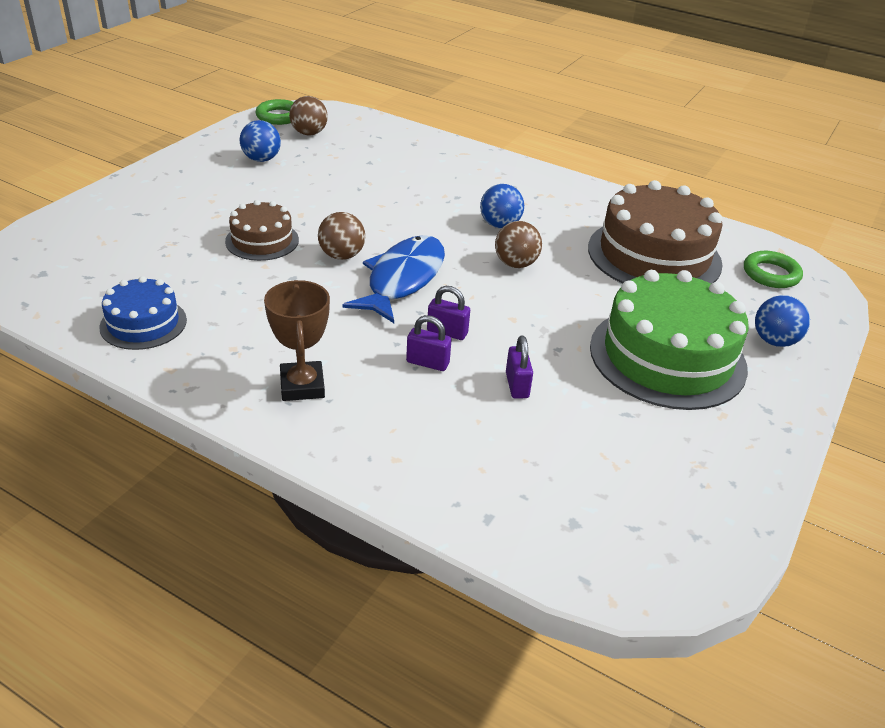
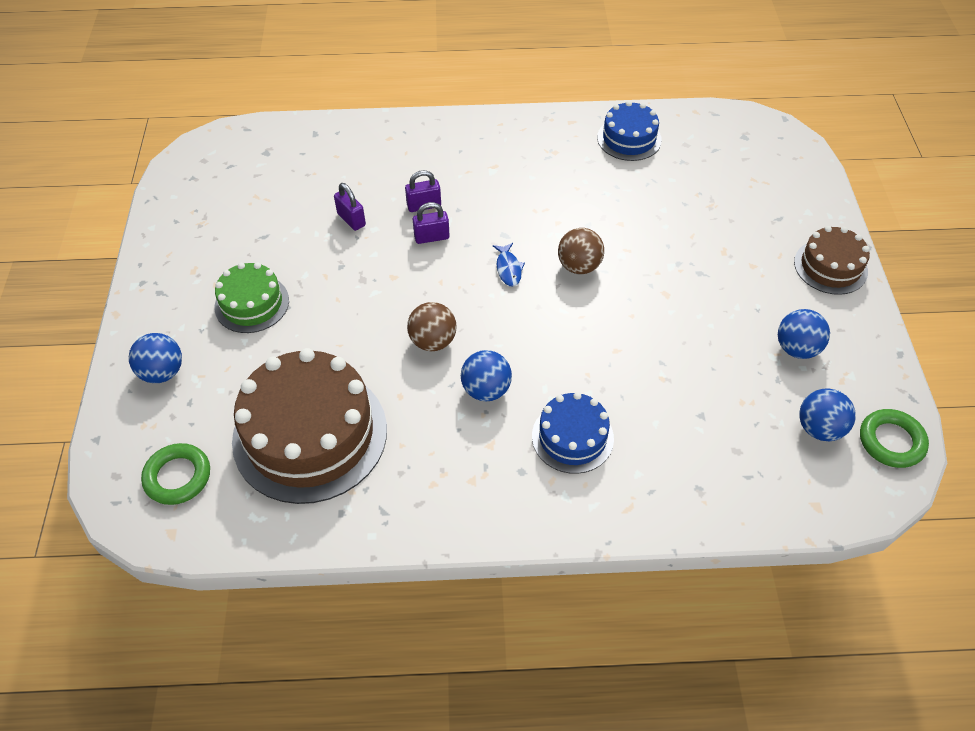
camera: 150 degrees right, 15 degrees up
brown cake [225,200,299,261] -> brown cake moved to [794,226,870,295]
brown trophy [264,280,330,401] -> none
brown ball [289,96,328,135] -> blue ball [799,388,856,441]
blue fish [342,235,445,323] -> blue fish [493,243,525,286], size x0.41
green cake [590,270,749,410] -> green cake [214,262,289,333], size x0.53
none -> blue cake [532,392,614,474]

